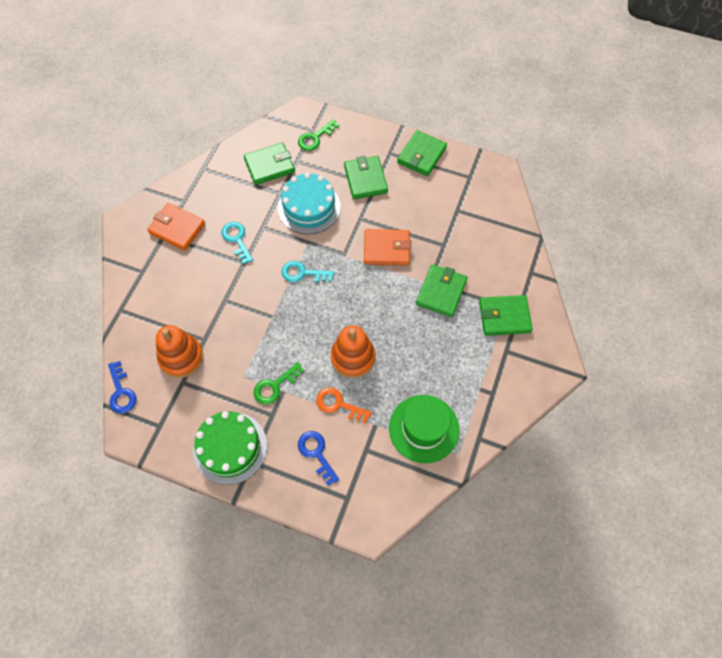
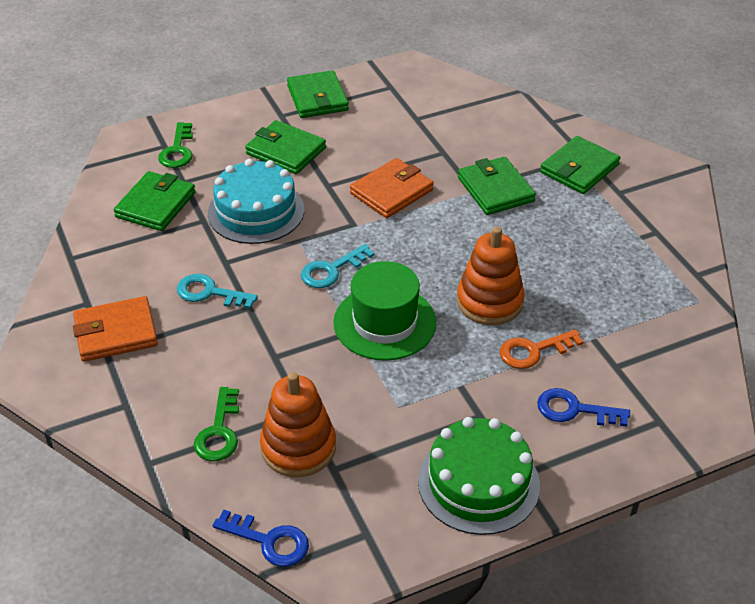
camera: 45 degrees left, 20 degrees down
green key [253,362,305,405] -> green key moved to [194,387,239,461]
green hat [389,395,459,463] -> green hat moved to [333,261,436,361]

